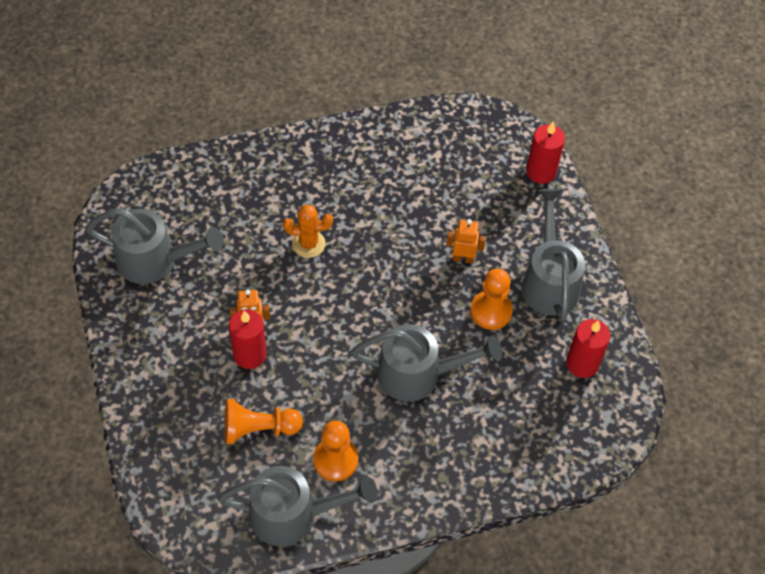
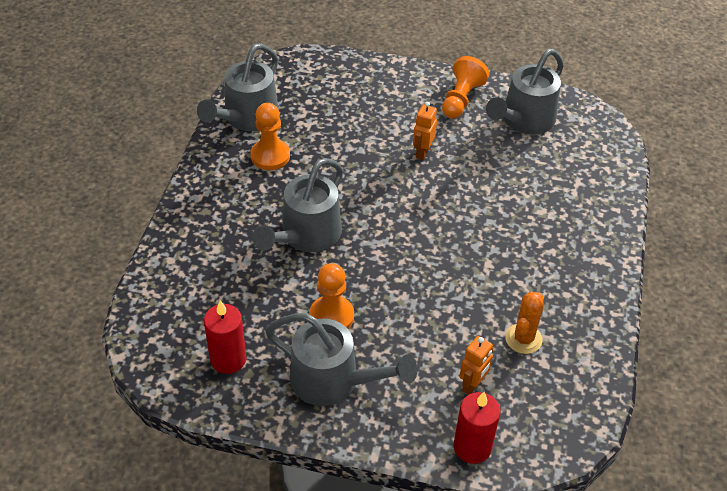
camera: 120 degrees right, 10 degrees down
orange pawn [224,399,303,444] -> orange pawn moved to [442,56,489,119]
red candle [229,309,267,369] -> none
orange cactus [283,204,333,258] -> orange cactus moved to [505,292,544,354]
orange robot [447,219,486,264] -> orange robot moved to [459,336,493,395]

